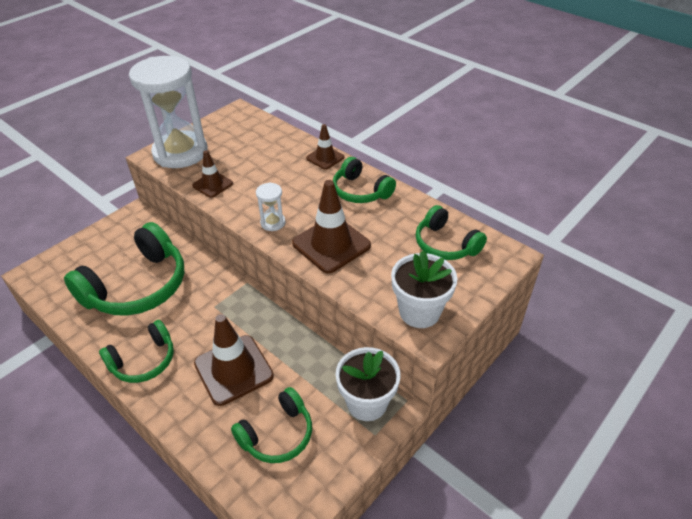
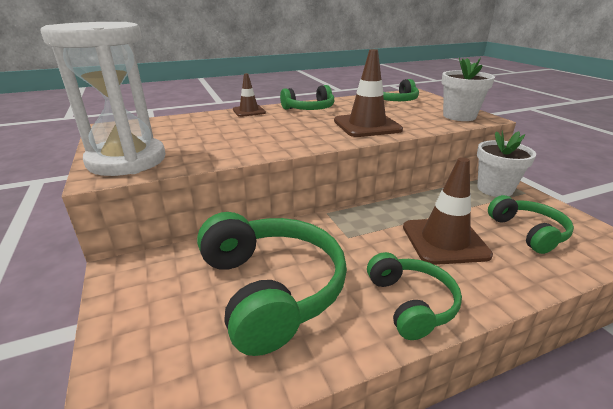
camera: 65 degrees left, 15 degrees down
brown traffic cone [192,150,233,198] -> none
white hourglass [256,183,285,231] -> none

